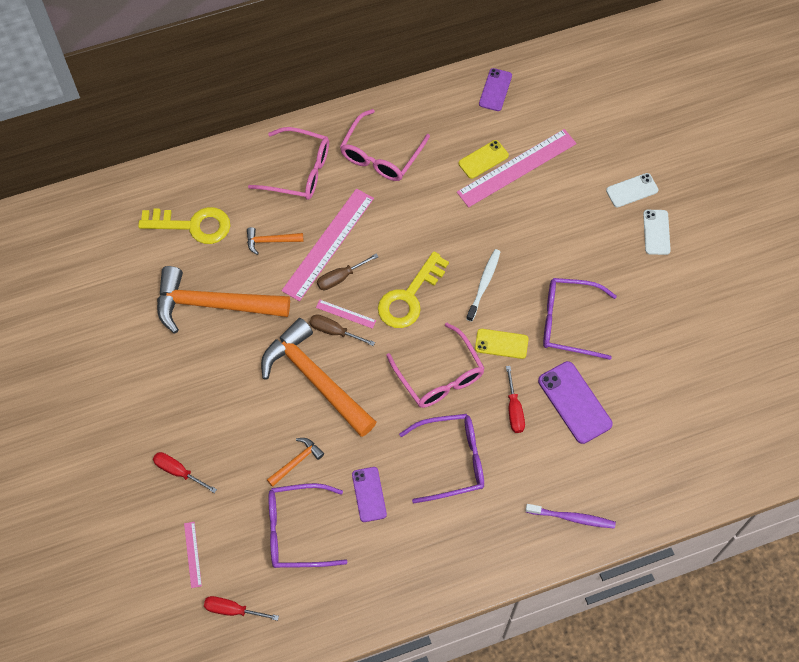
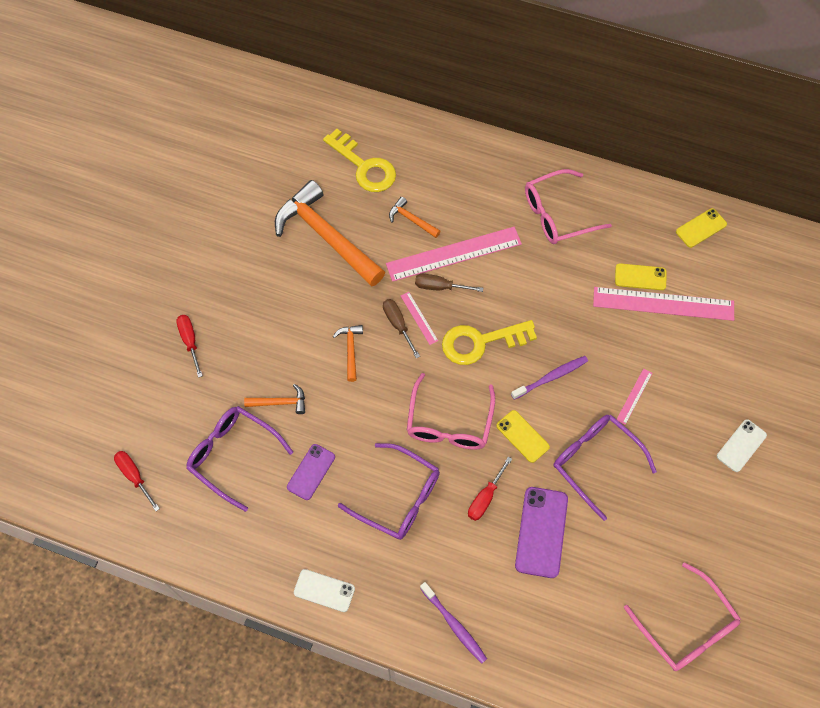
camera: 40 degrees right, 0 degrees up
pink ruler [184,522,202,588] -> pink ruler moved to [617,368,652,425]
pink glasses [248,127,329,200] -> pink glasses moved to [624,562,741,671]
orange hammer [261,318,376,437] -> orange hammer [333,325,363,382], size x0.44
white toothbrush [466,249,501,322] -> purple toothbrush [511,356,588,400]
purple phone [479,68,512,111] -> yellow phone [676,208,727,248]
white phone [606,173,658,207] -> white phone moved to [294,569,355,612]

